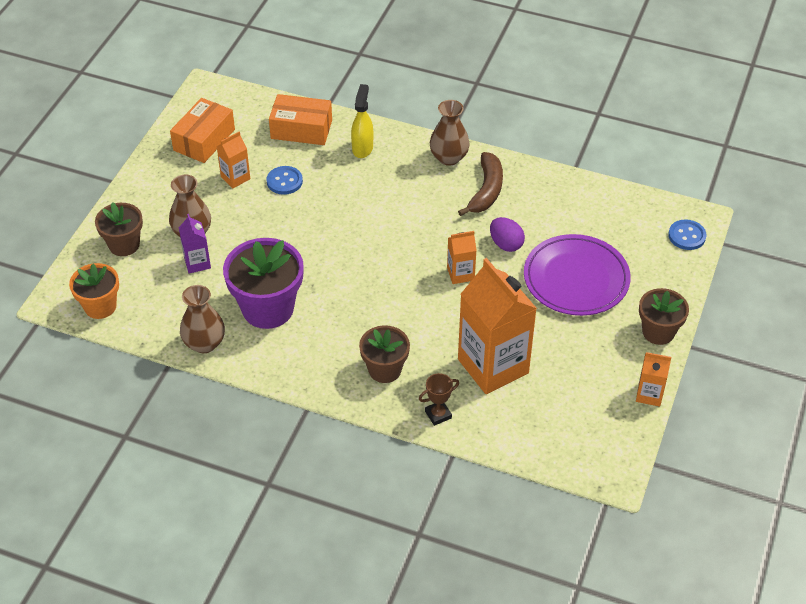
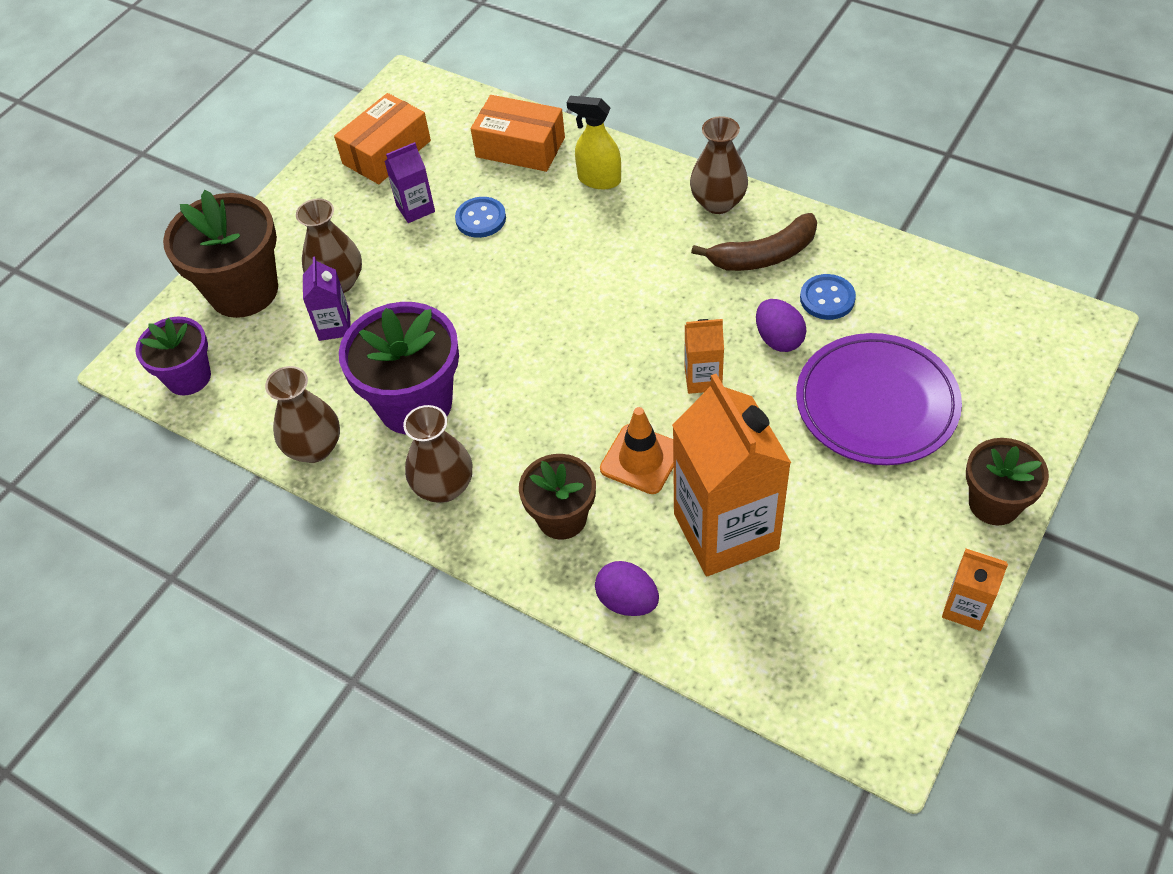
camera: 15 degrees right, 5 degrees up
orange flower pot [69,263,119,319] -> purple flower pot [135,317,211,395]
brown flower pot [95,202,143,256] -> brown flower pot [163,190,278,318], size x1.62
orange carton [216,132,250,188] -> purple carton [385,142,435,223]
yellow spray bottle [351,84,373,158] -> yellow spray bottle turned 90 degrees counterclockwise [567,96,621,189]
brown trophy [419,373,459,426] -> purple egg [595,561,659,616]
brown banana [458,152,503,216] -> brown banana turned 45 degrees clockwise [691,213,817,271]
blue button [668,220,707,250] -> blue button moved to [800,274,856,320]
none -> brown vase [403,405,472,503]
none -> orange traffic cone [600,407,673,494]

